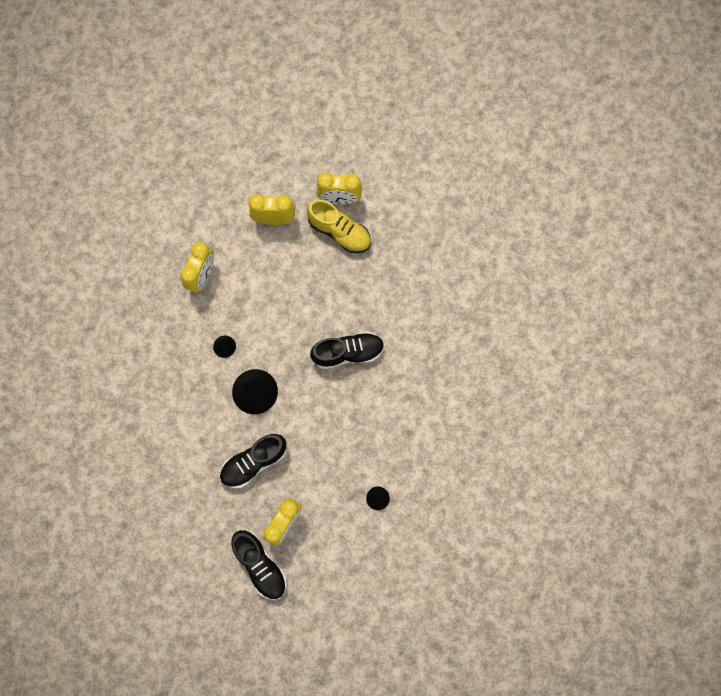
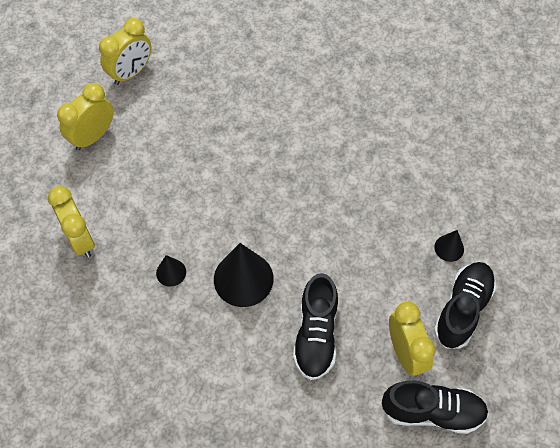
camera: 50 degrees left, 15 degrees down
yellow shoe [307,200,371,253] -> none
black shoe [310,332,385,369] -> black shoe moved to [434,262,496,349]

